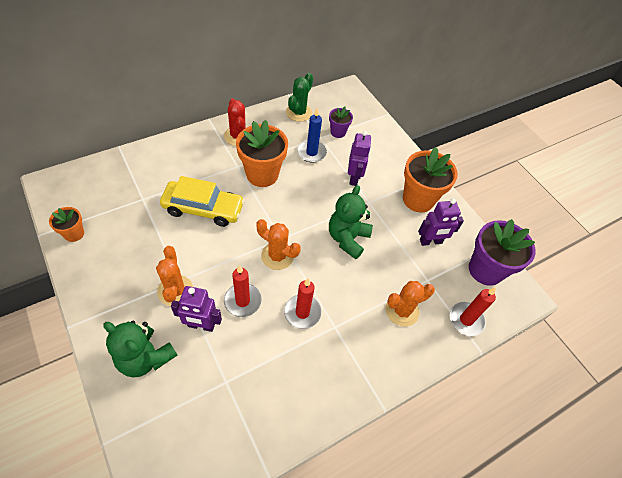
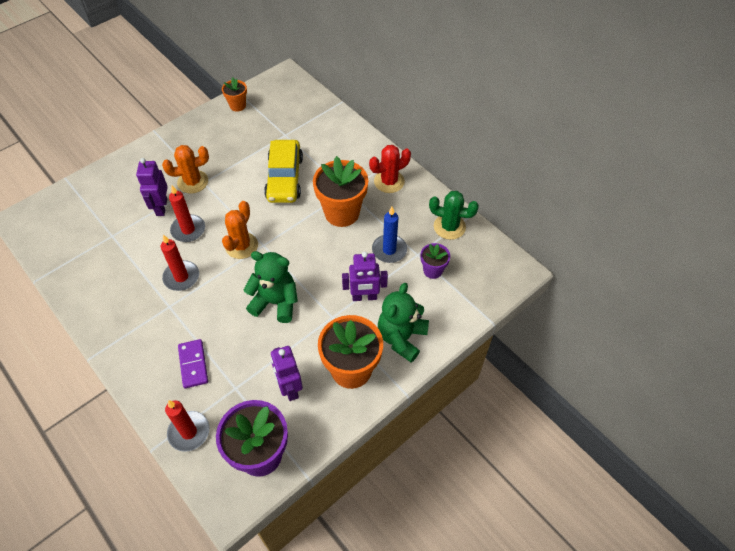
camera: 85 degrees right, 0 degrees up
green teddy bear [103,321,177,377] -> green teddy bear moved to [378,283,429,362]
orange cactus [385,281,435,327] -> purple domino [178,339,208,388]

